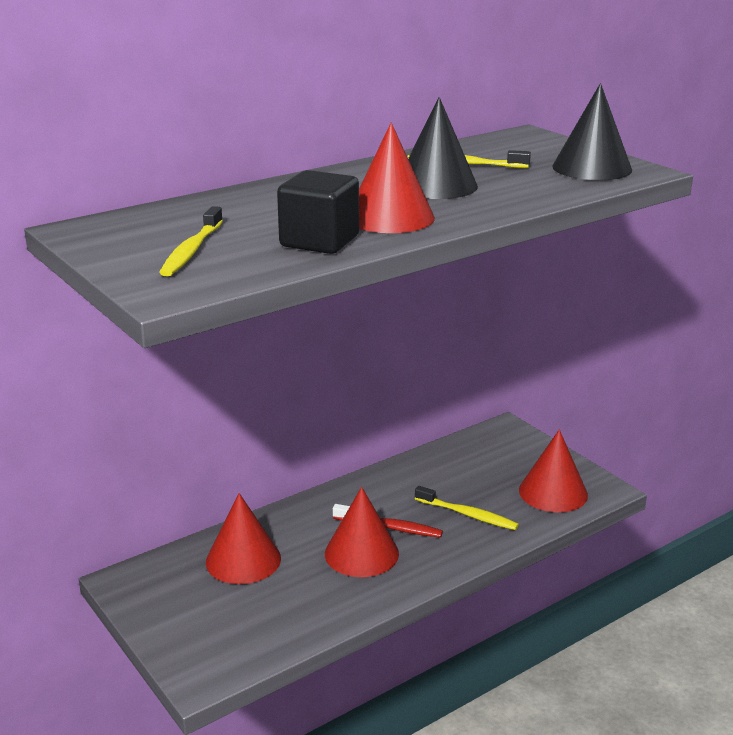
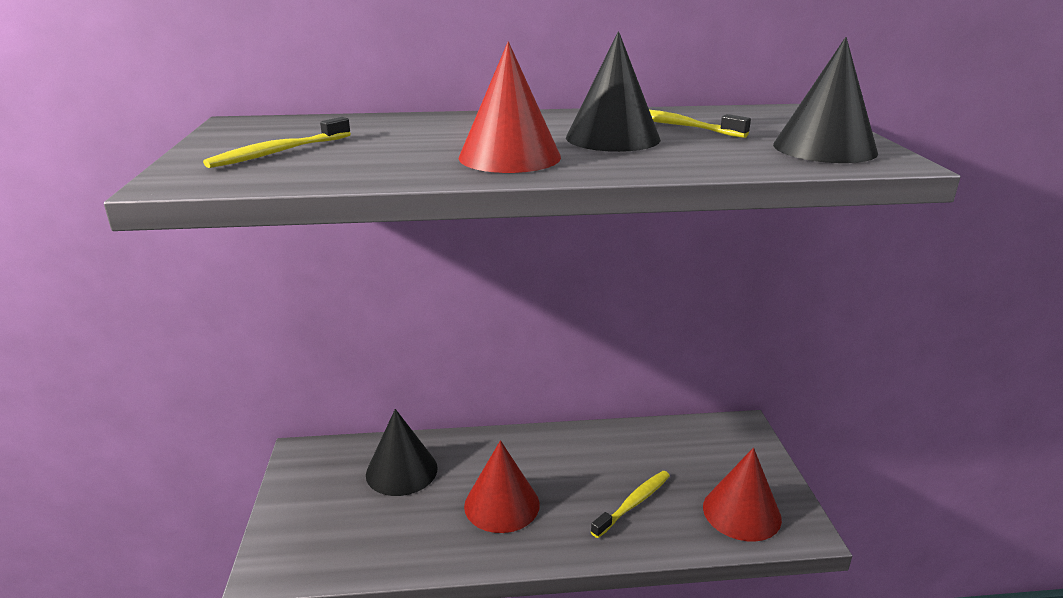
camera: 30 degrees right, 0 degrees up
red cone [206,493,281,584] -> black cone [366,409,438,496]
black cube [277,170,359,254] -> none
red toothbrush [333,504,443,538] -> none
yellow toothbrush [415,486,519,530] -> yellow toothbrush turned 105 degrees counterclockwise [591,471,670,538]

